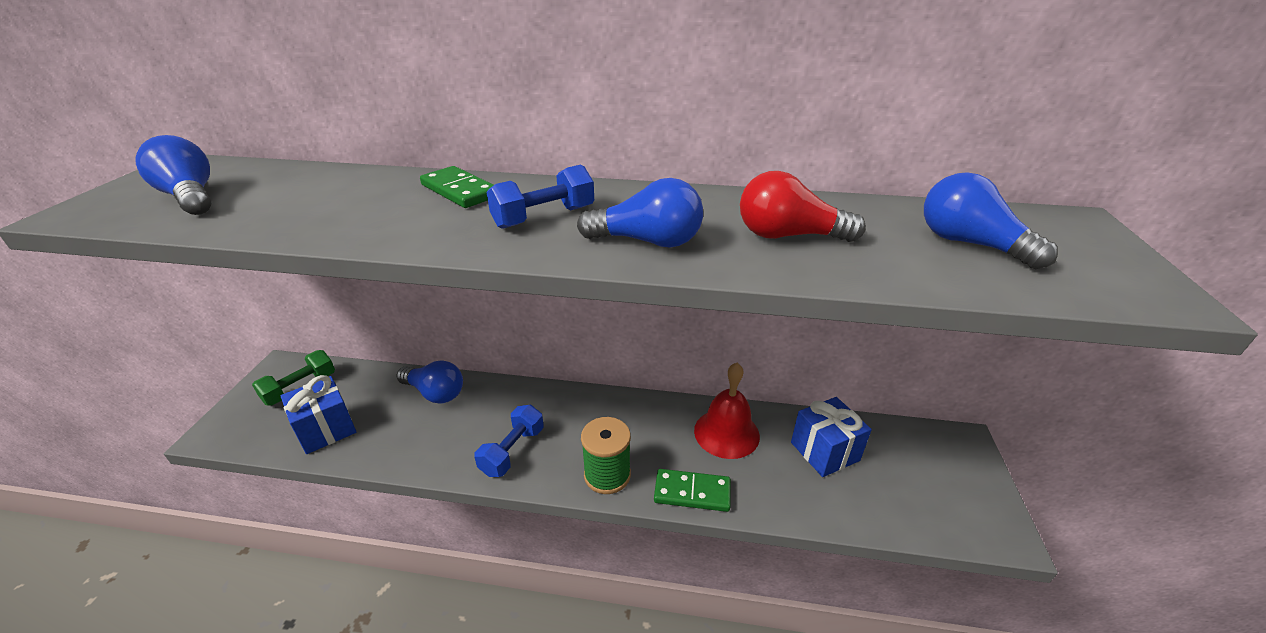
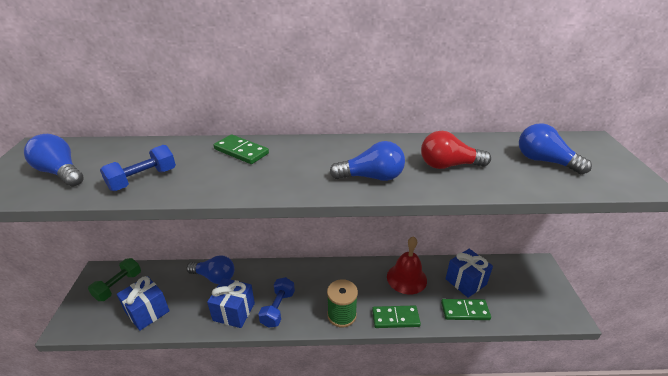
camera: 10 degrees left, 0 degrees up
blue dumbbell [486,165,594,229] -> blue dumbbell moved to [100,145,176,191]
none -> blue gift [207,278,255,328]
none -> green domino [441,299,491,320]

